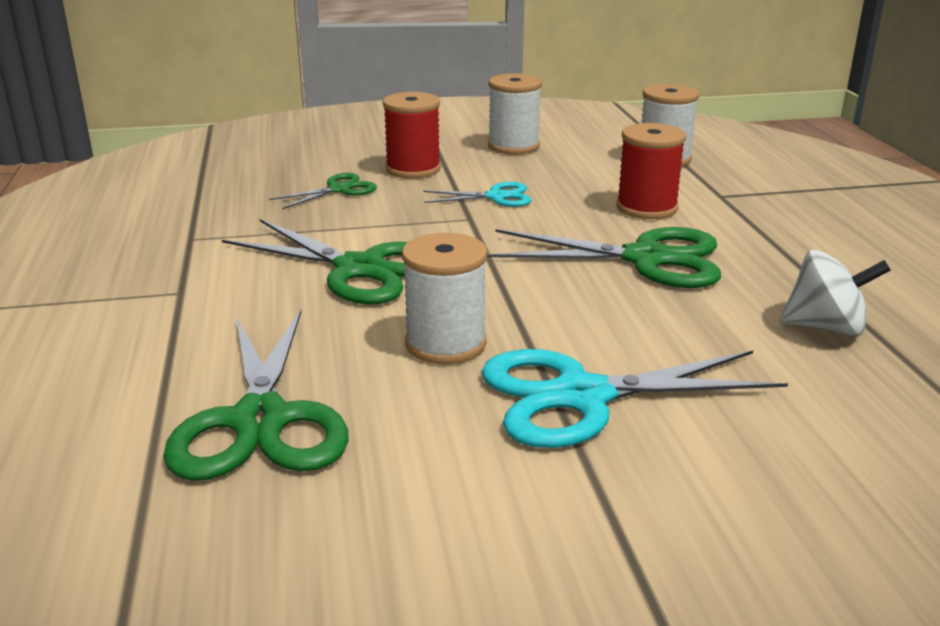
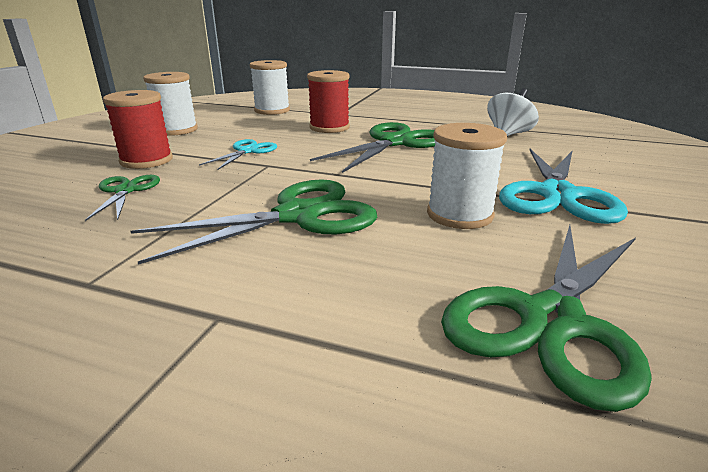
camera: 60 degrees left, 0 degrees up
green scissors [163,310,349,481] -> green scissors turned 105 degrees clockwise [441,225,652,412]

